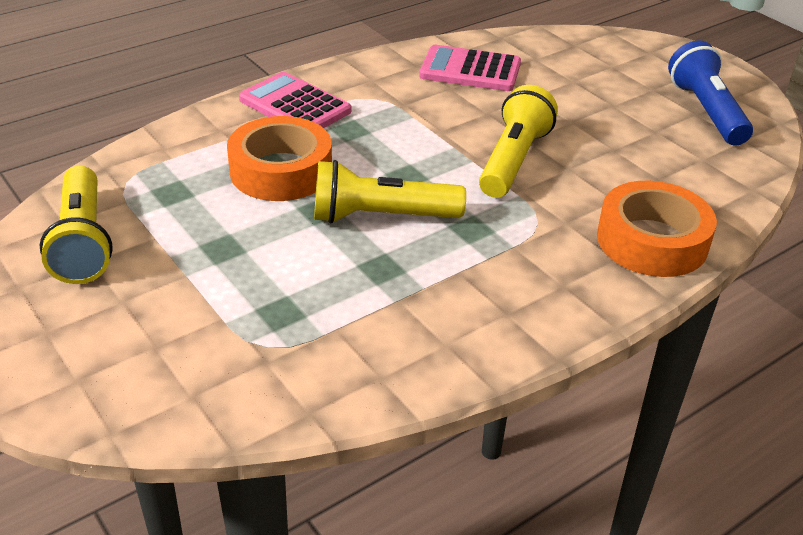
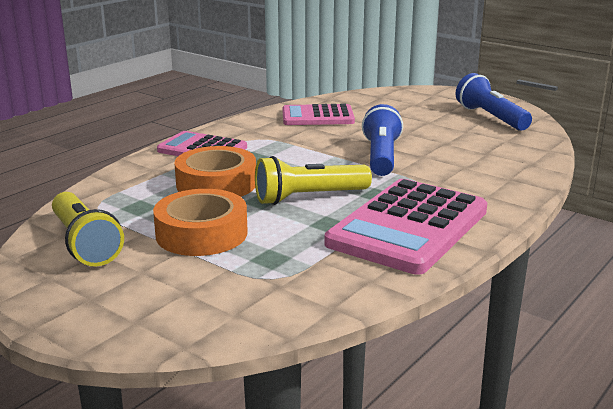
camera: 15 degrees left, 15 degrees down
yellow flashlight [479,85,558,198] -> blue flashlight [362,104,403,176]
orange tape [597,180,717,277] -> orange tape moved to [153,189,248,256]
none -> pink calculator [325,179,487,275]

